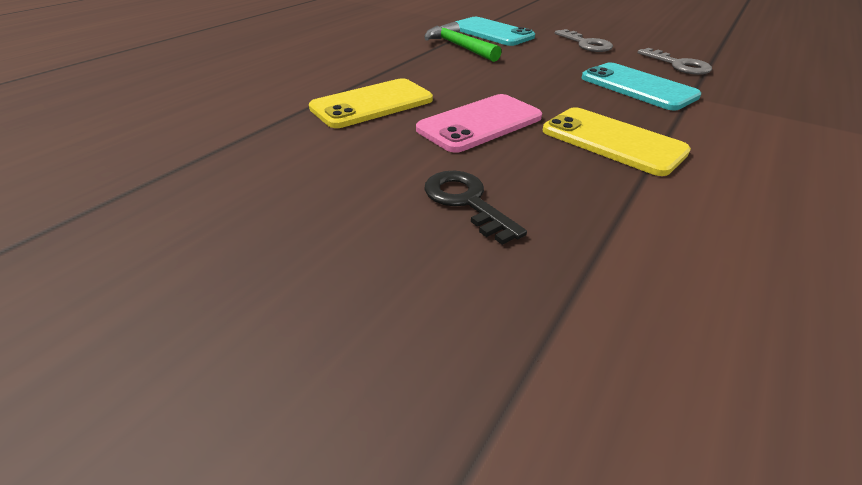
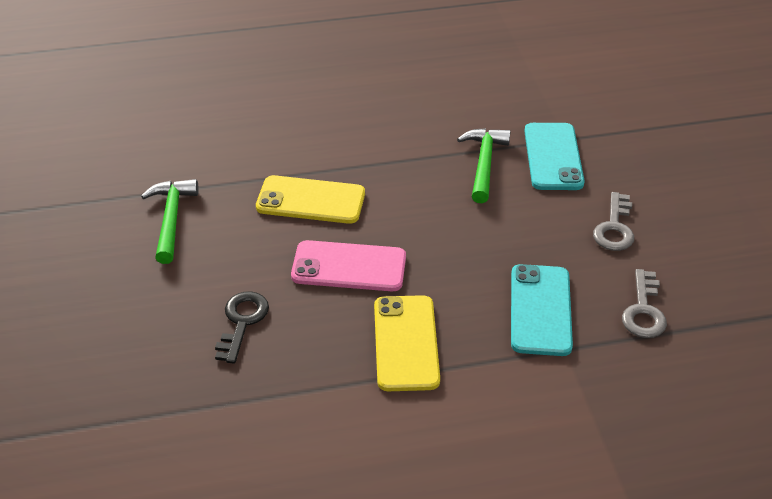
camera: 45 degrees right, 5 degrees up
none -> green hammer [141,179,199,264]

